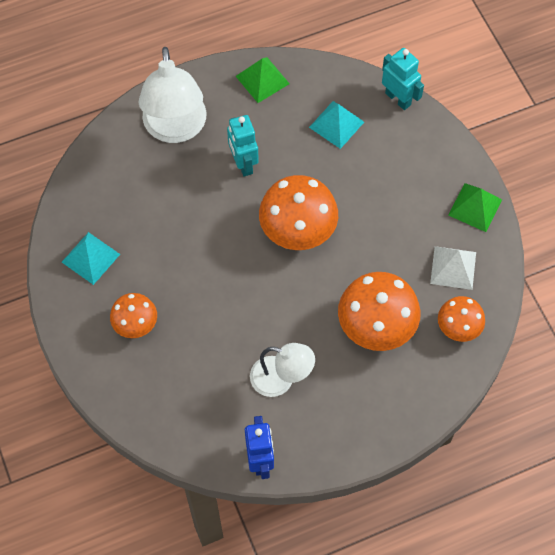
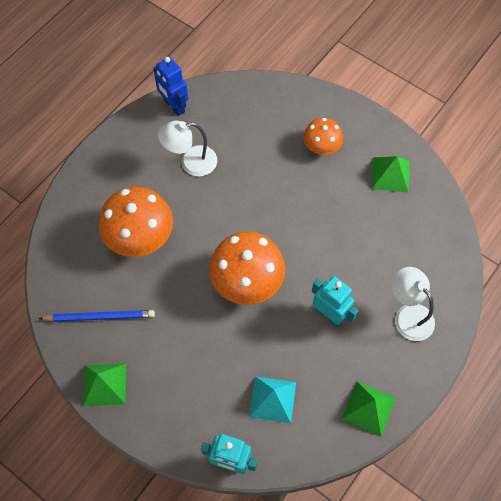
camera: 150 degrees right, 0 degrees up
turquoise pyramid [62,232,120,285] -> green pyramid [372,156,409,193]
white lamp [139,47,207,143] -> white lamp [392,267,435,341], size x0.62
white pyramid [430,246,476,290] -> blue pencil [38,310,155,322]
orange mushroom [438,296,485,342] -> none

